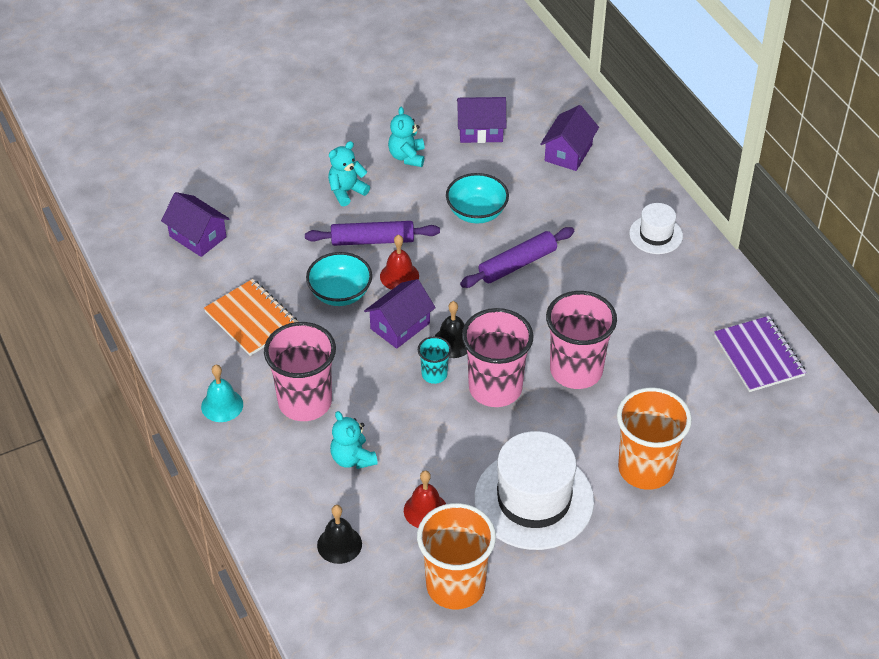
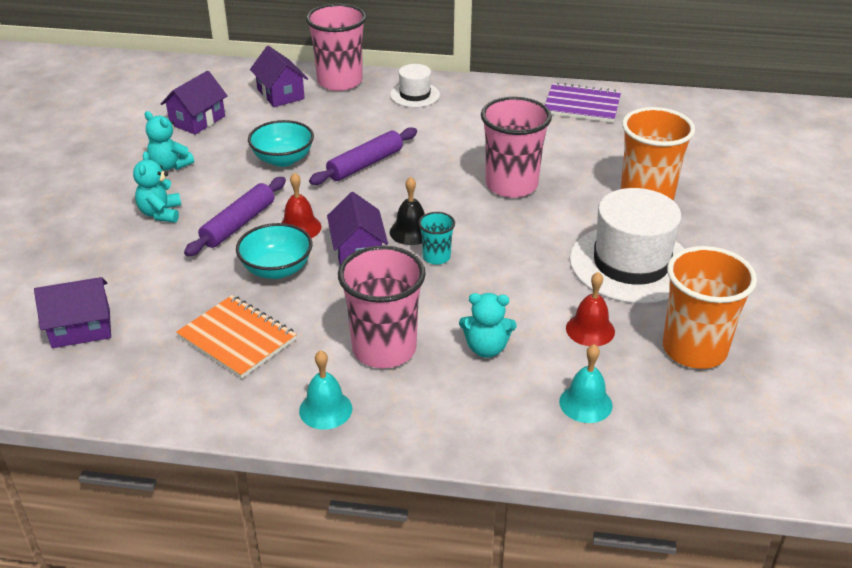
camera: 55 degrees left, 10 degrees down
orange notebook [204,279,298,356] -> orange notebook turned 45 degrees clockwise [176,295,297,379]
black bell [317,505,362,564] -> turquoise bell [559,344,613,423]
purple rolling pin [460,227,574,288] -> purple rolling pin turned 45 degrees clockwise [309,127,417,185]
pink cup [462,308,534,407] -> pink cup moved to [306,4,366,91]

